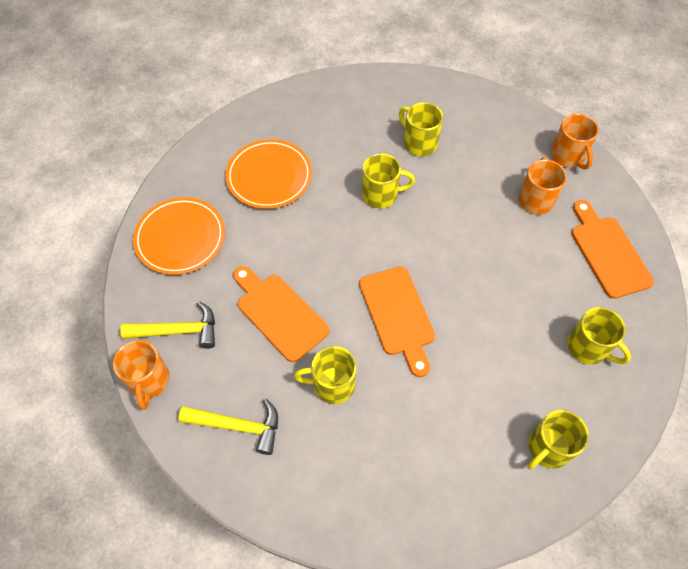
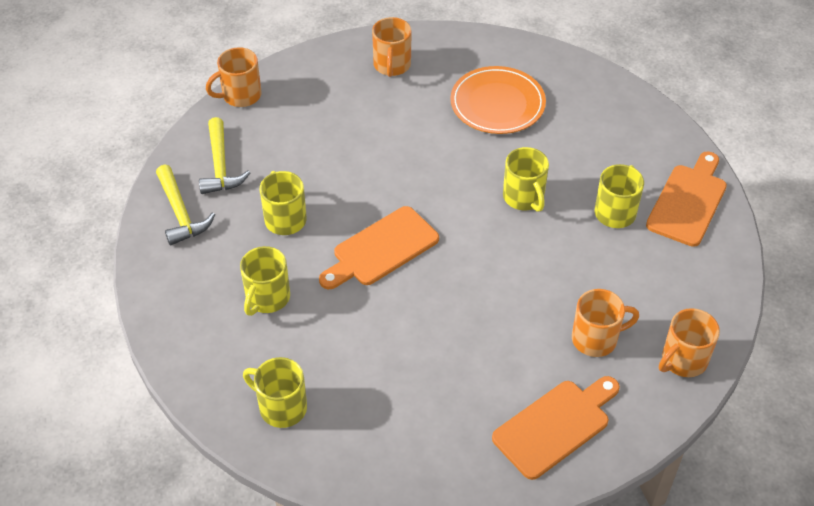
camera: 70 degrees right, 10 degrees down
yellow hammer [120,301,215,349] -> yellow hammer moved to [156,164,215,245]
orange plate [133,197,225,275] -> orange mug [372,17,412,77]
orange cutting board [233,266,330,362] -> orange cutting board moved to [646,151,727,247]
yellow mug [567,307,631,365] -> yellow mug moved to [240,246,290,316]

